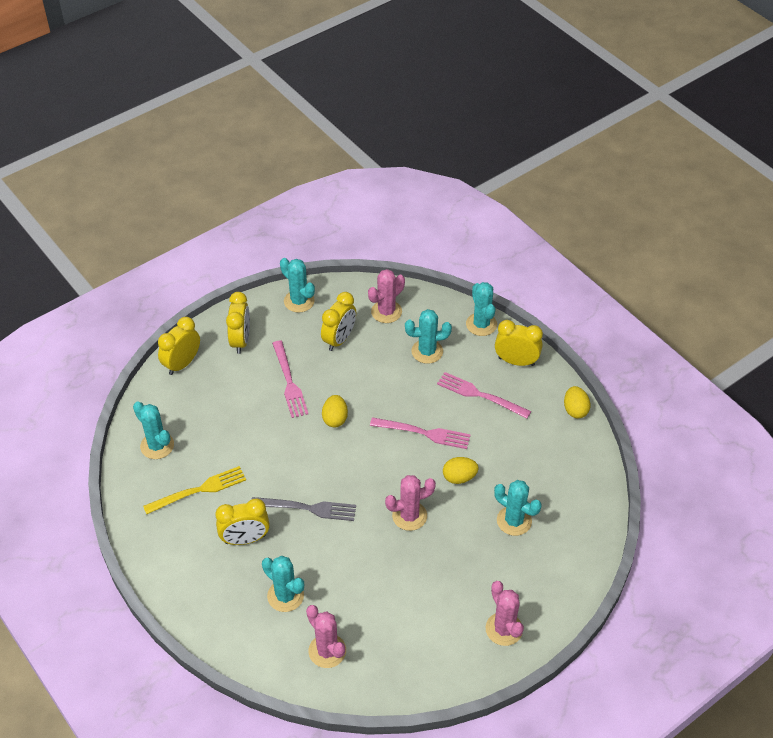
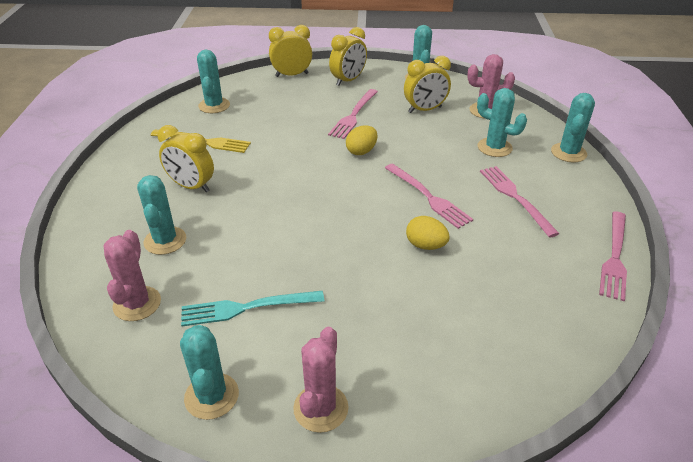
camera: 40 degrees right, 10 degrees down
grey fork [252,497,356,521] -> none
pink cactus [385,475,436,531] -> none
turquoise cactus [494,480,542,536] -> turquoise cactus moved to [180,325,239,420]
yellow clock [495,320,543,366] -> none
yellow egg [564,386,591,419] -> pink fork [599,212,627,301]
none -> turquoise fork [181,291,324,326]

